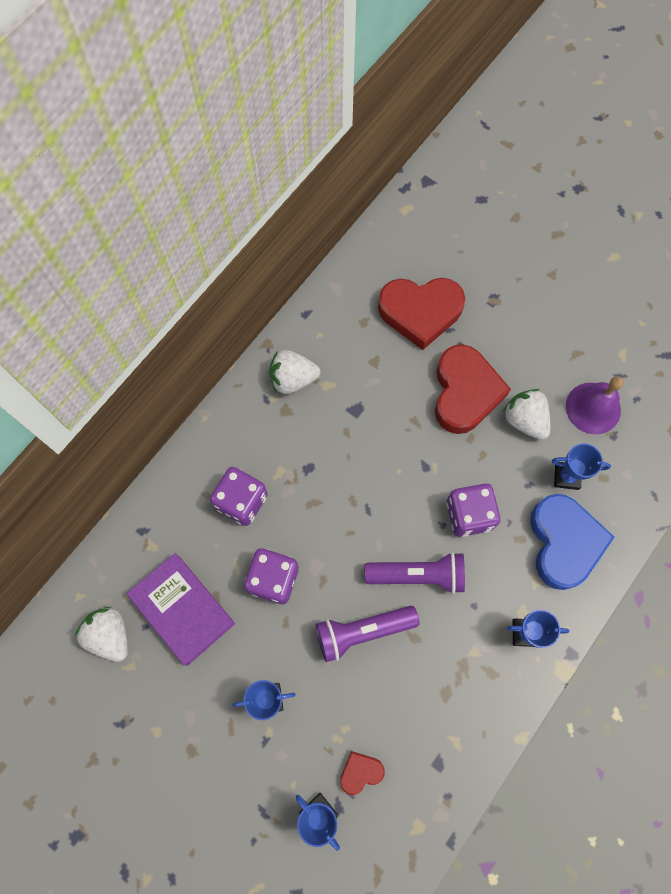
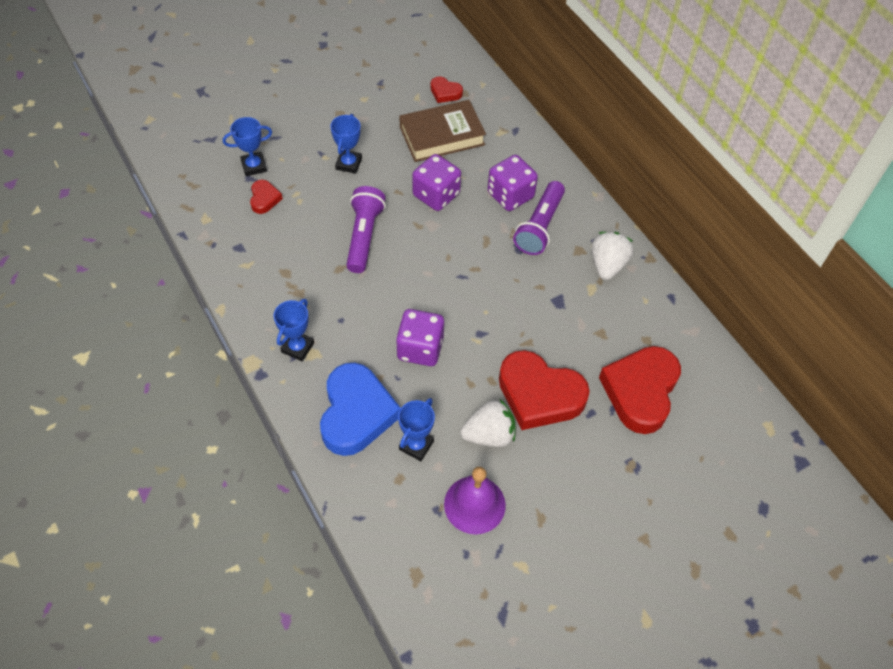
camera: 110 degrees right, 15 degrees down
white strawberry [75,607,128,662] -> red heart [430,76,463,103]
purple book [127,553,235,666] -> brown book [399,100,486,162]
purple flashlight [364,552,465,594] -> purple flashlight moved to [513,181,565,255]
blue heart [530,494,615,590] -> blue heart turned 105 degrees counterclockwise [320,363,401,456]

